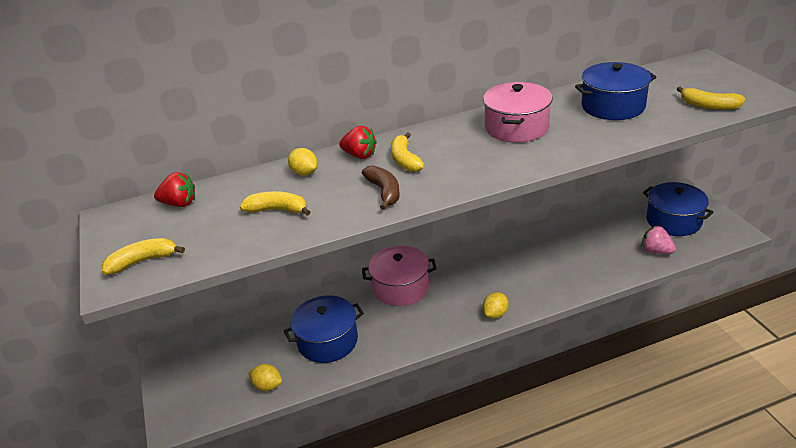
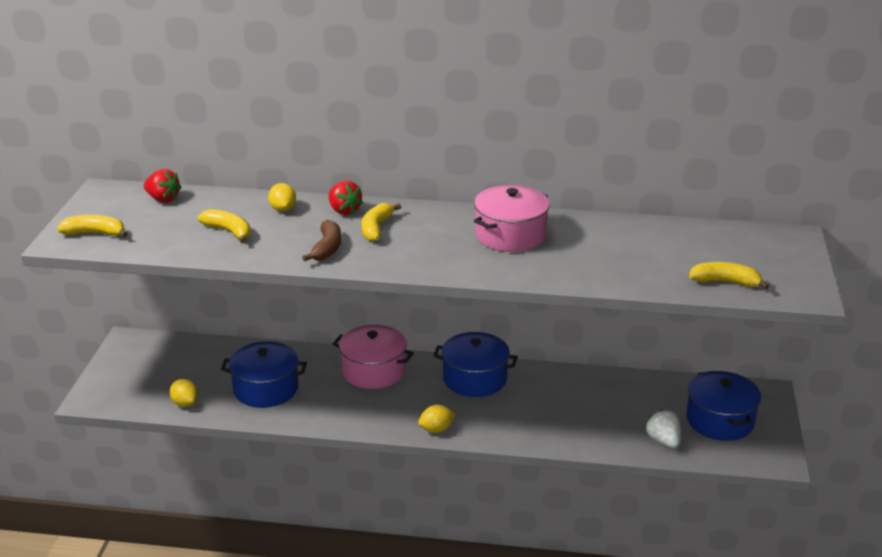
camera: 25 degrees right, 5 degrees down
blue pot [575,62,656,120] -> blue pot moved to [433,332,518,397]
pink strawberry [641,226,676,254] -> white strawberry [645,409,681,448]
yellow banana [677,87,745,110] -> yellow banana turned 135 degrees clockwise [689,262,769,289]

